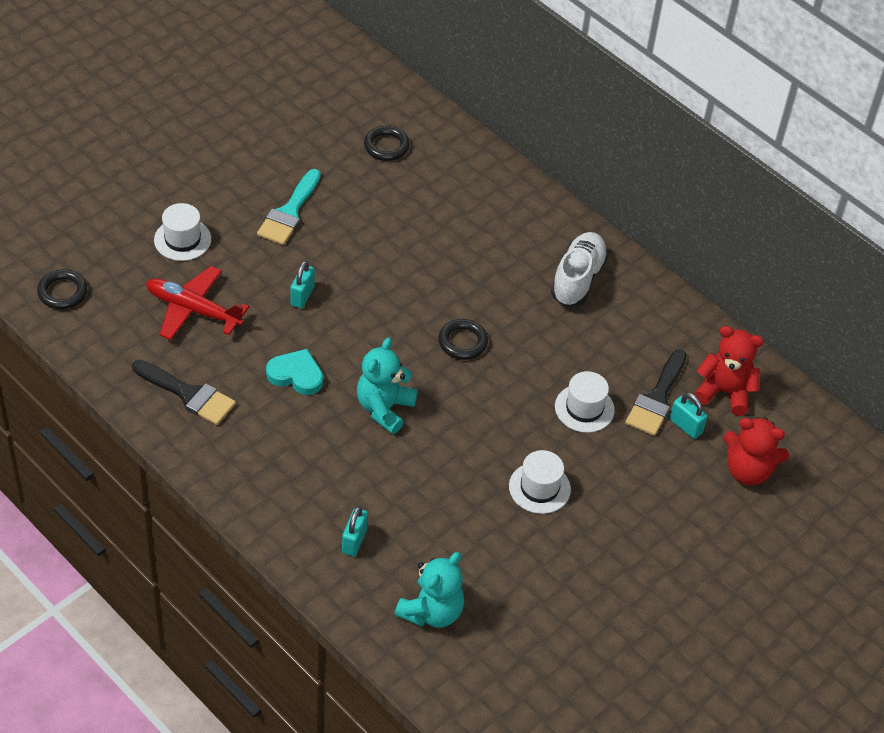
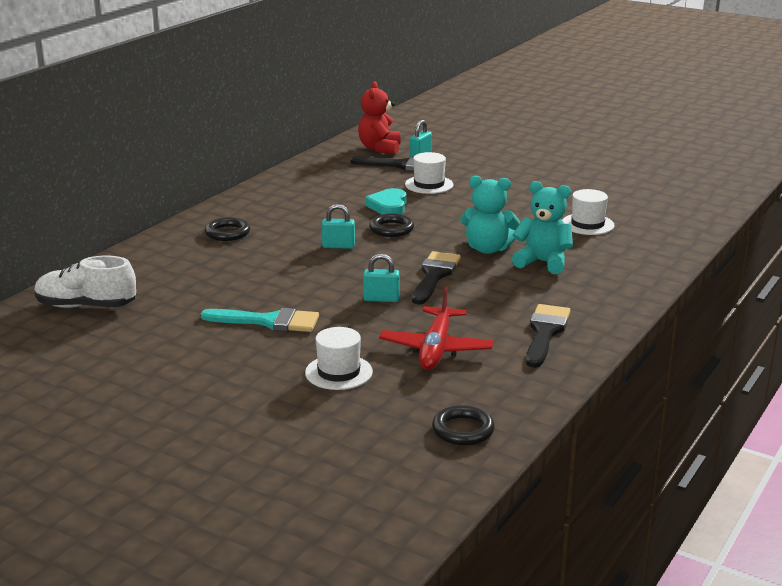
camera: 100 degrees left, 25 degrees down
turquoise heart [266,349,323,395] -> turquoise heart moved to [365,188,407,214]
turquoise padlock [342,506,368,556] -> turquoise padlock moved to [322,204,355,249]
black ring [364,126,410,161] -> black ring moved to [205,217,250,241]
turquoise teddy bear [395,552,464,628] -> turquoise teddy bear moved to [512,181,573,274]
white hat [509,450,571,514] -> white hat moved to [562,189,614,235]
white shoe [551,232,609,306] -> white shoe moved to [34,256,136,308]
red teddy bear [724,417,789,485] -> none
none -> black brush [412,251,461,304]

